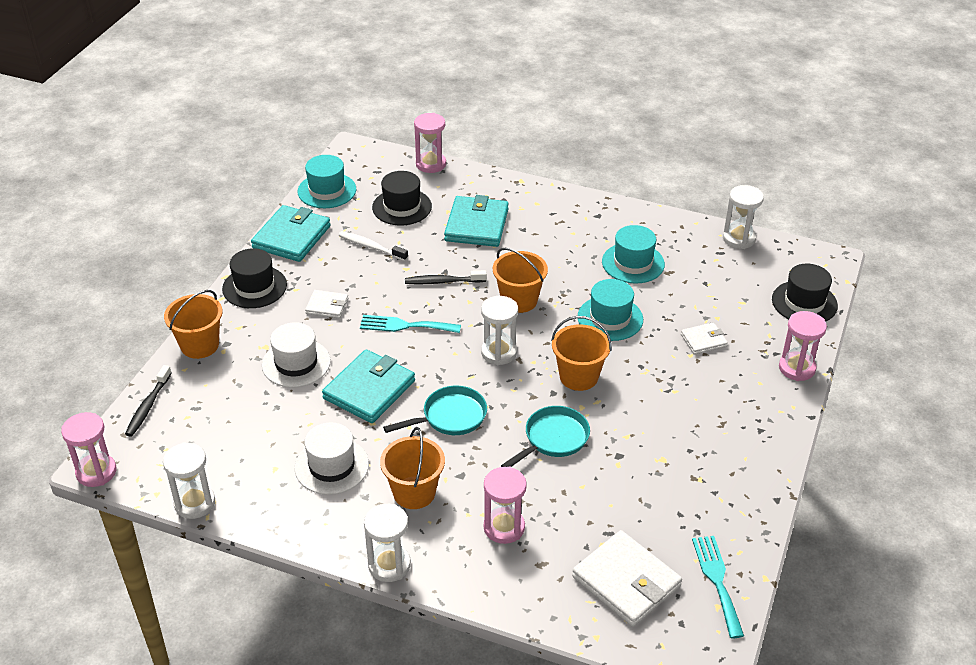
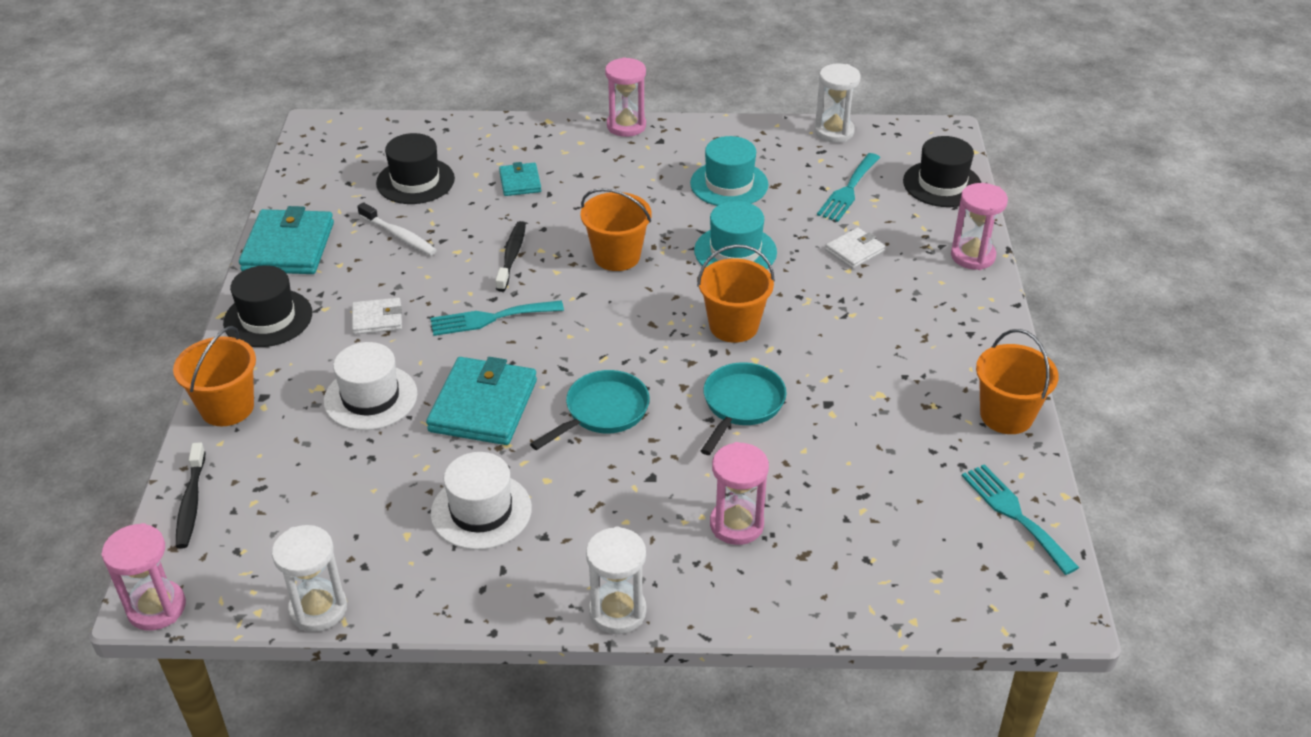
camera: 20 degrees left, 0 degrees up
turquoise hat [298,155,356,208] -> none
white toothbrush [338,231,408,261] -> white toothbrush turned 150 degrees counterclockwise [357,202,437,255]
orange bucket [380,427,445,509] -> orange bucket moved to [976,329,1059,434]
black toothbrush [405,270,487,284] -> black toothbrush turned 120 degrees clockwise [495,221,526,292]
pink hourglass [414,113,446,173] -> pink hourglass moved to [605,57,646,137]
turquoise wallet [444,195,509,247] -> turquoise wallet [499,162,541,196], size x0.53
white hourglass [481,296,518,365] -> none
white wallet [572,530,682,627] -> none
none -> turquoise fork [817,153,880,222]

